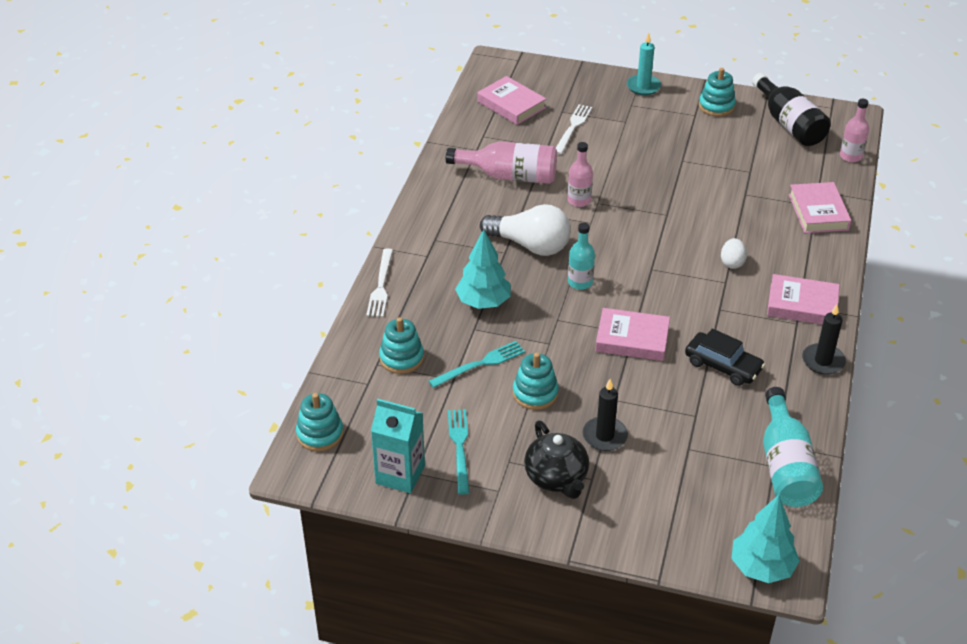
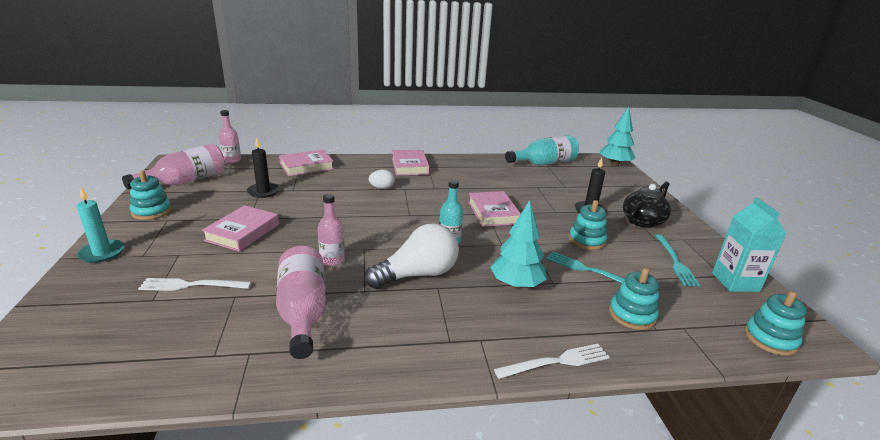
camera: 115 degrees left, 15 degrees down
turquoise fork [448,409,470,495] -> turquoise fork turned 60 degrees counterclockwise [655,234,700,287]
pink book [477,76,546,125] -> pink book moved to [202,205,279,251]
white light bulb [480,204,571,256] -> white light bulb turned 60 degrees clockwise [365,223,459,289]
black car [685,328,765,386] -> none
black bottle [752,73,831,146] -> pink bottle [122,144,225,190]
black candle [802,304,846,375] -> black candle moved to [247,138,280,198]

